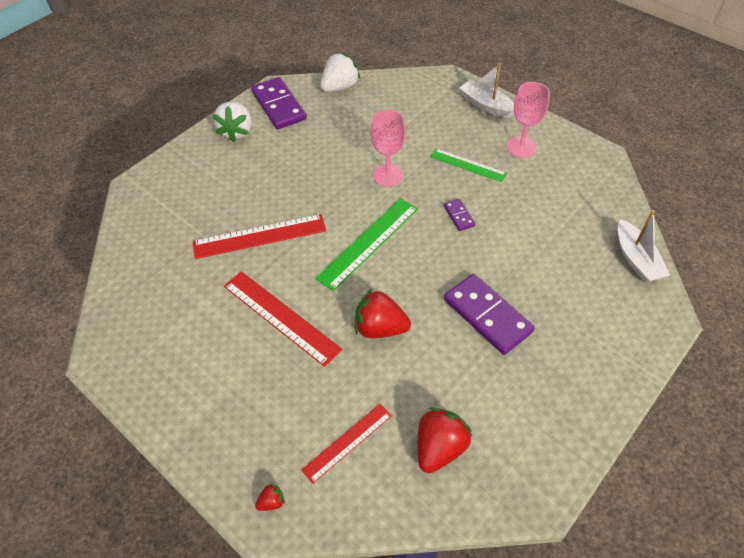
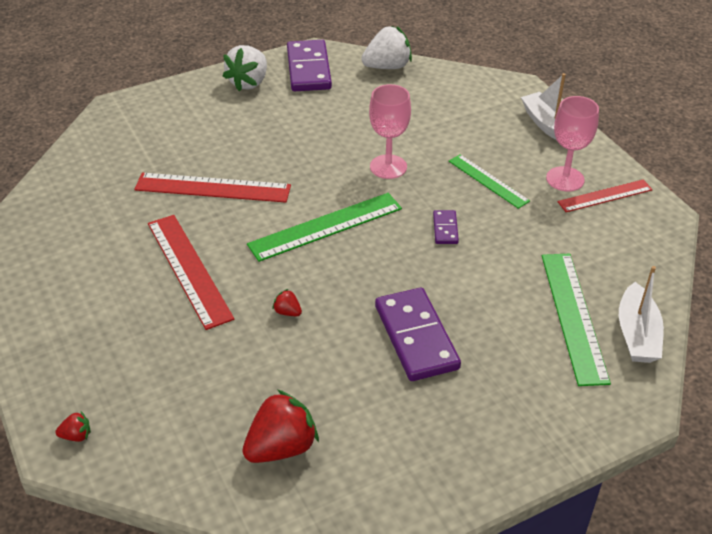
camera: 20 degrees right, 10 degrees down
red ruler [301,404,392,484] -> red ruler moved to [557,180,653,212]
red strawberry [355,289,411,338] -> red strawberry [272,289,302,316], size x0.45
none -> green ruler [542,254,611,386]

